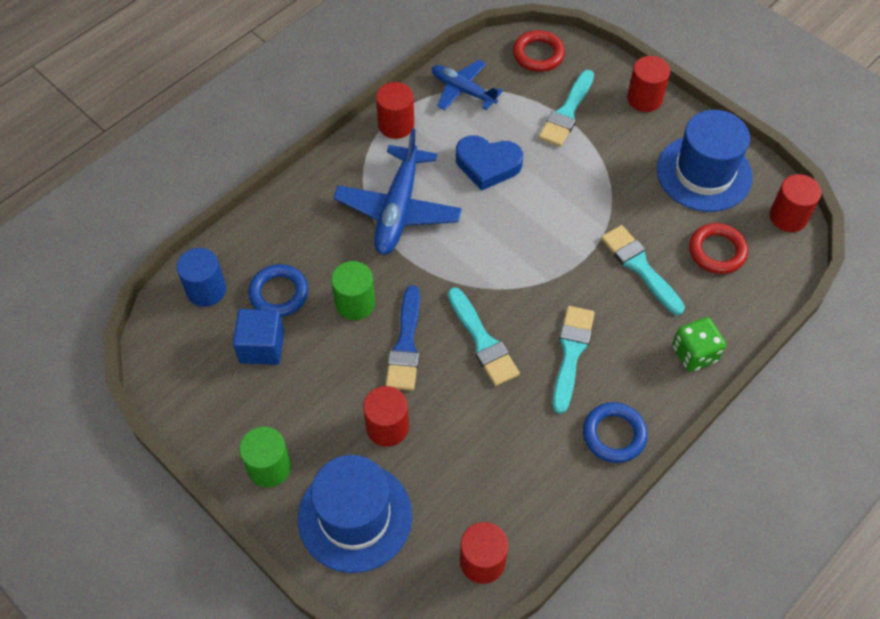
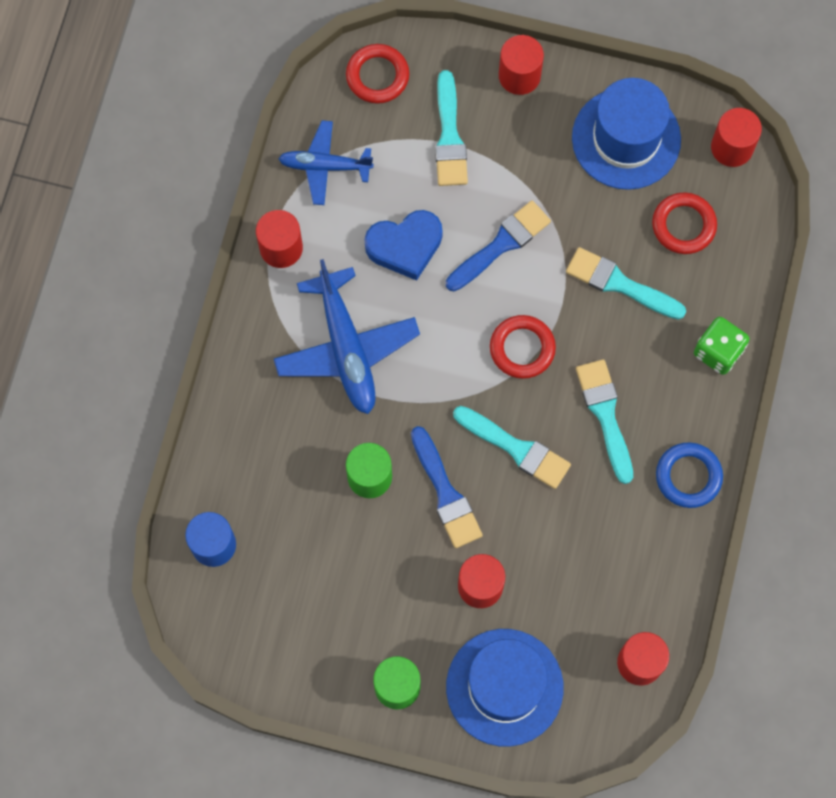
camera: 30 degrees left, 15 degrees up
blue cube [233,309,284,365] -> none
blue ring [248,264,308,317] -> none
none -> blue brush [446,200,551,291]
none -> red ring [490,315,556,379]

